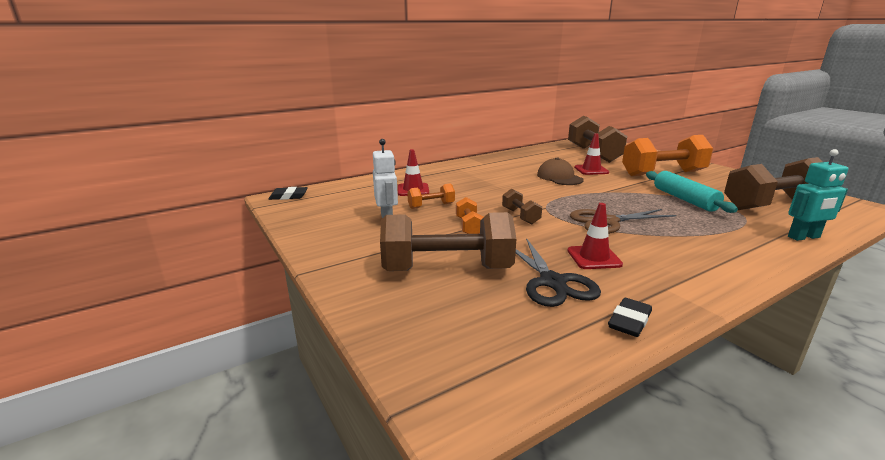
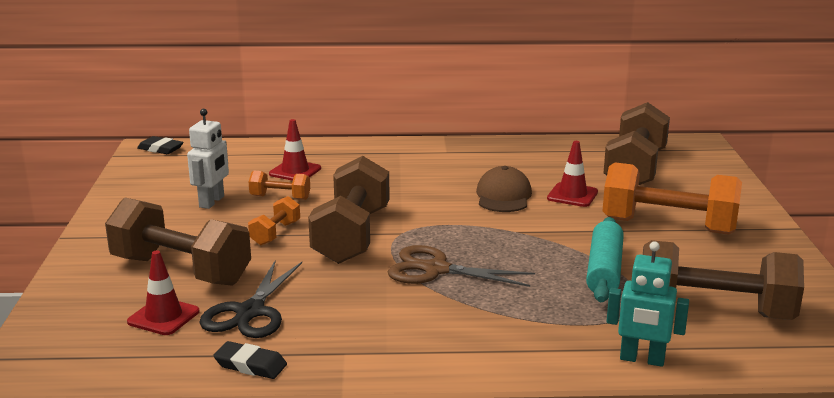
camera: 30 degrees right, 0 degrees up
brown dumbbell [502,188,542,224] -> brown dumbbell [308,156,390,264], size x2.10
red traffic cone [567,203,623,269] -> red traffic cone moved to [127,251,199,335]
black eraser [608,298,652,337] -> black eraser turned 45 degrees clockwise [213,341,287,379]

